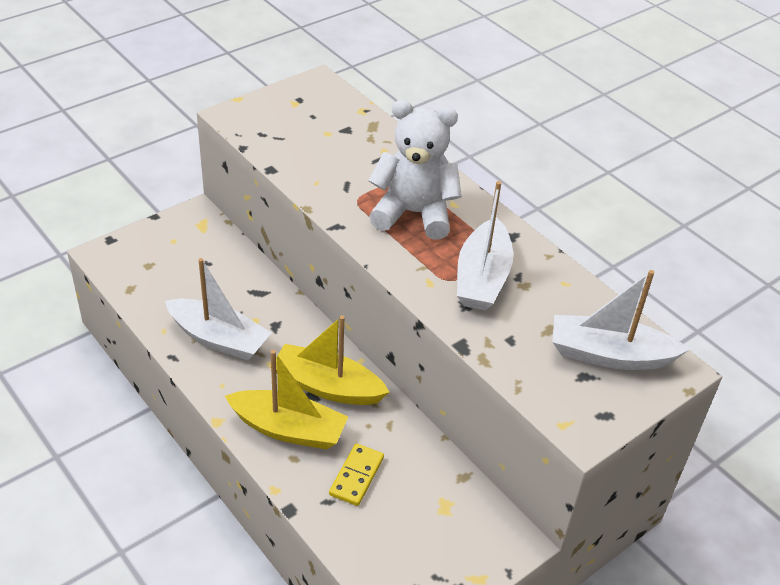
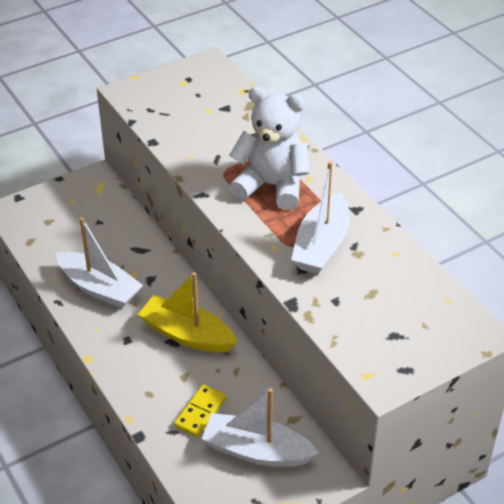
camera: 10 degrees right, 0 degrees up
yellow boat [225,350,348,450] -> none
white boat [552,270,690,370] -> white boat moved to [202,388,319,467]

